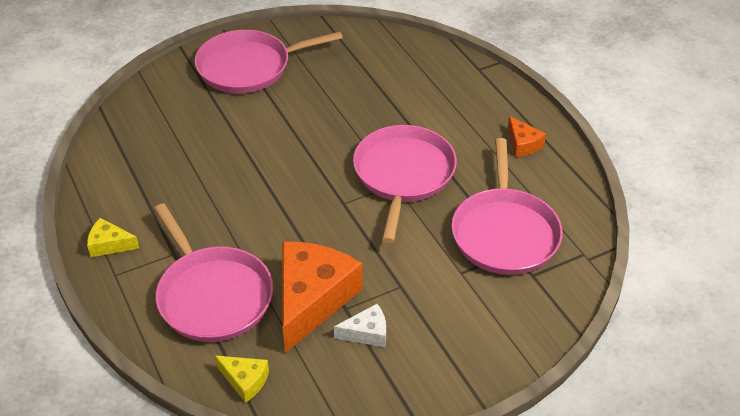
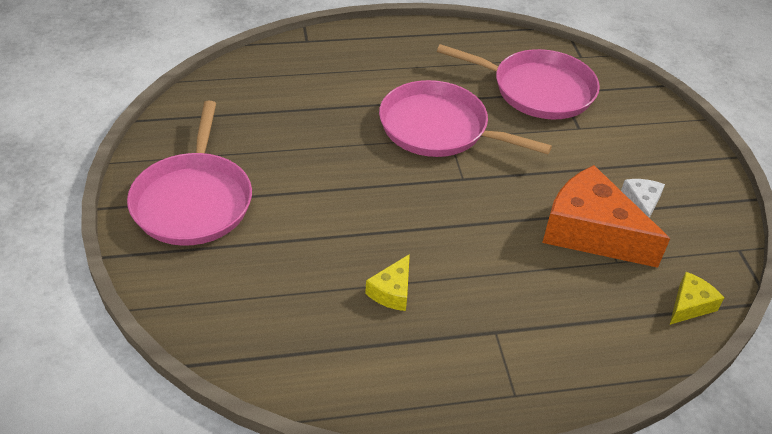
camera: 75 degrees left, 0 degrees up
yellow cheese [87,218,139,257] -> yellow cheese moved to [365,254,410,311]
pink pan [154,203,273,342] -> none
orange cheese [508,116,546,157] -> none

